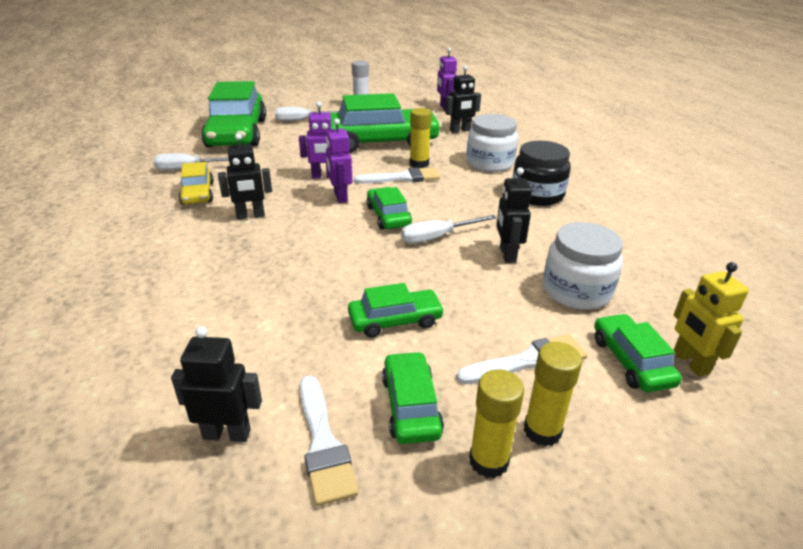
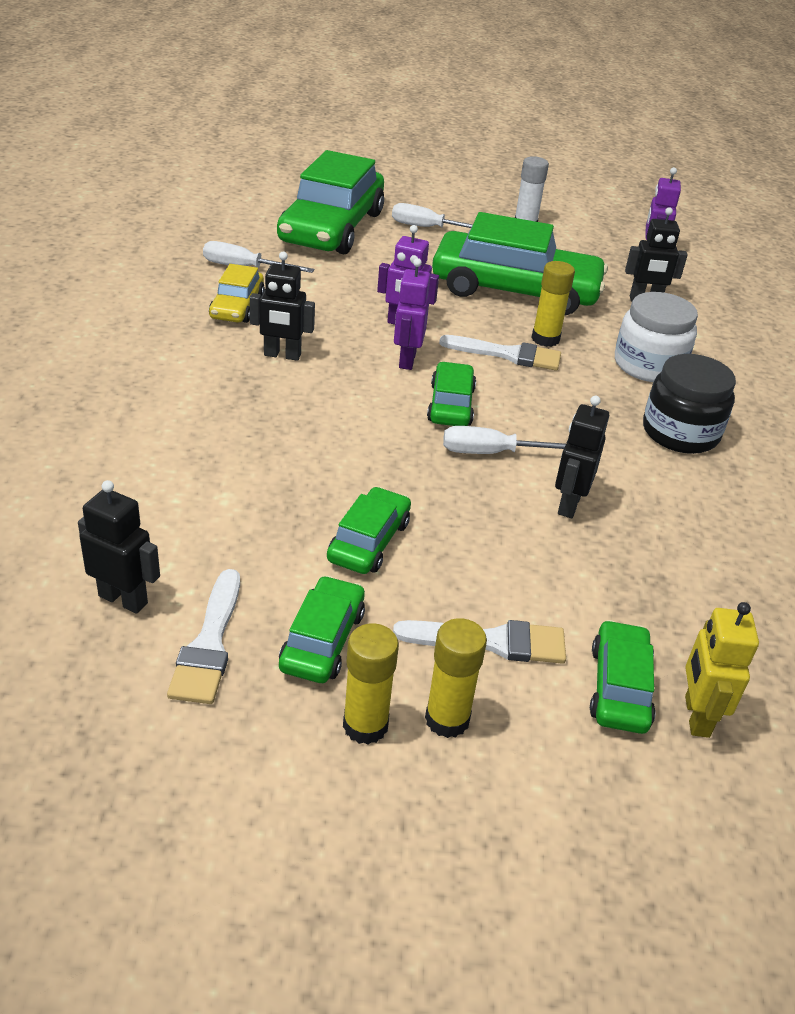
camera: 20 degrees right, 5 degrees up
green car [348,283,444,338] -> green car turned 75 degrees counterclockwise [327,487,411,574]
white jar [543,222,623,310] -> none

